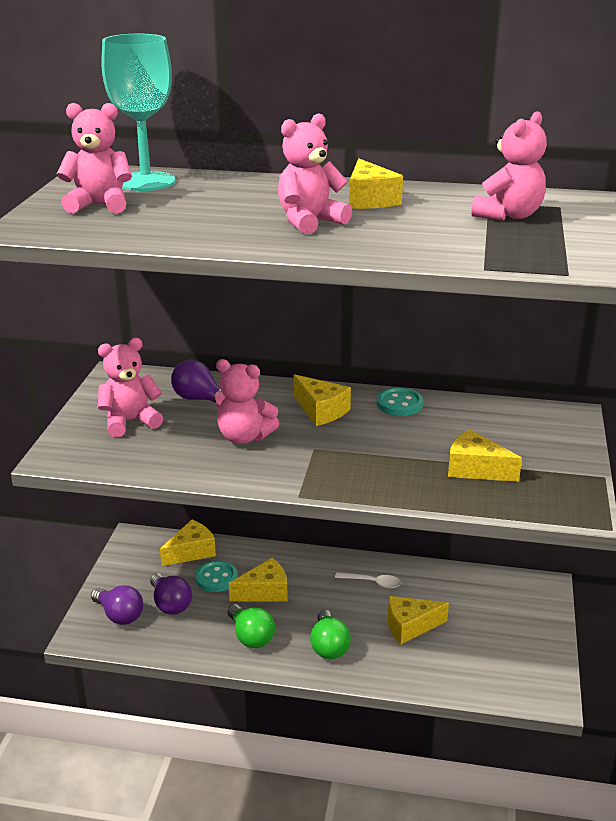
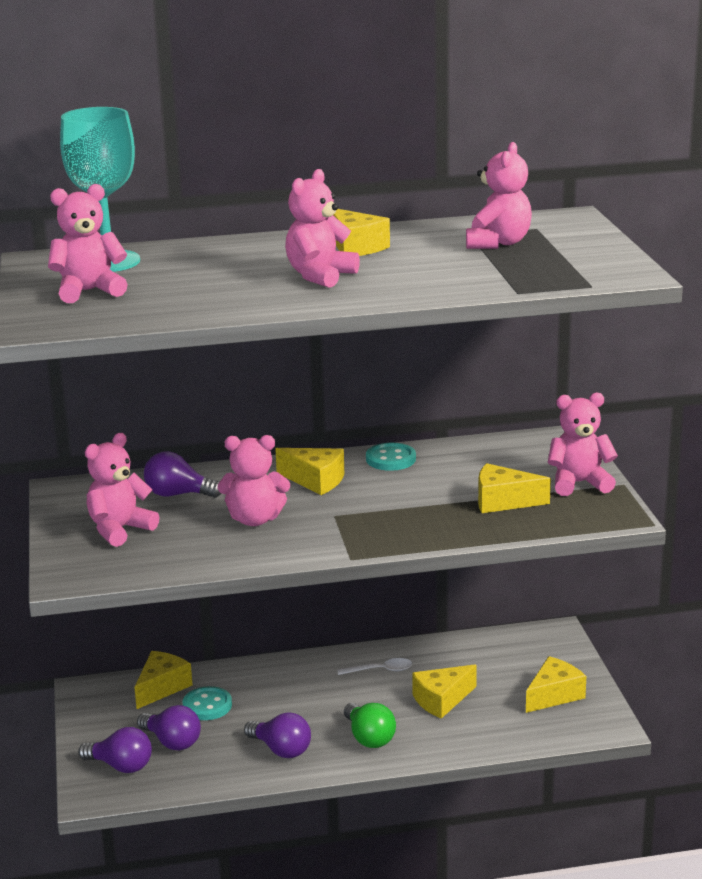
camera: 20 degrees left, 5 degrees down
green light bulb [227,604,275,648] -> purple light bulb [244,712,311,758]
yellow cheese [229,558,288,602] -> yellow cheese moved to [526,656,586,713]
none -> pink teddy bear [548,393,618,496]

